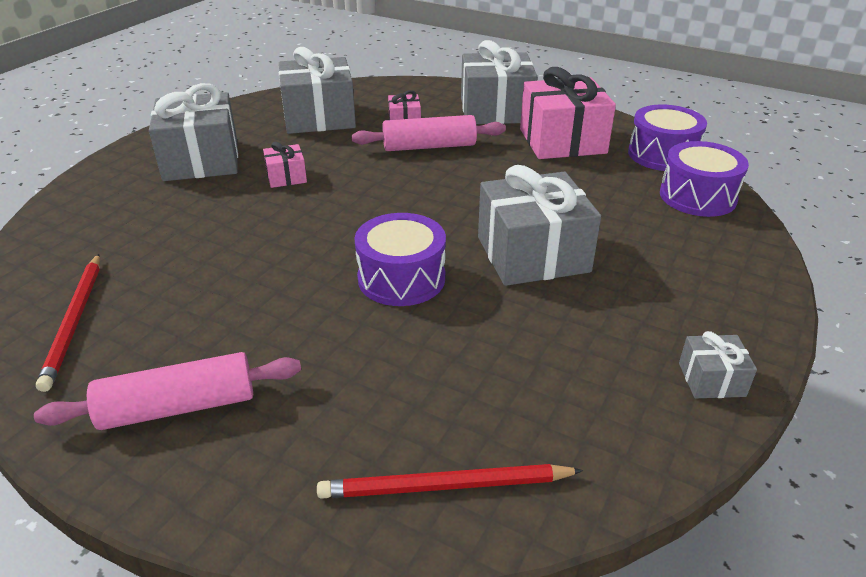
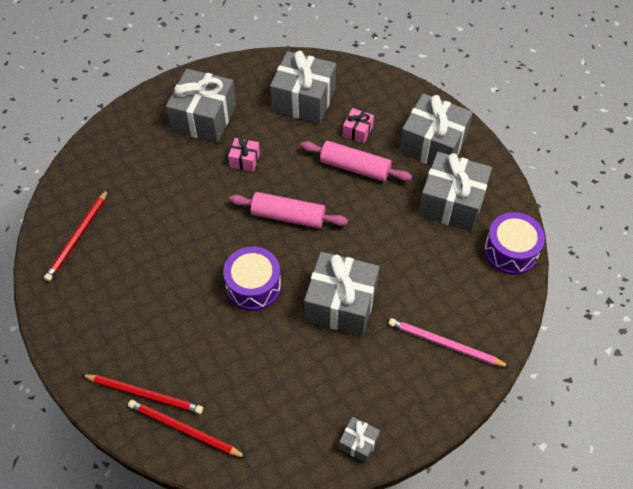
camera: 30 degrees right, 20 degrees up
pink rolling pin [34,352,301,430] -> pink rolling pin moved to [229,192,348,228]
pink gift [520,67,616,159] -> grey gift [418,152,492,232]
purple drum [660,141,749,217] -> none
none -> red pencil [81,374,203,414]
none -> pink pencil [388,318,510,367]

